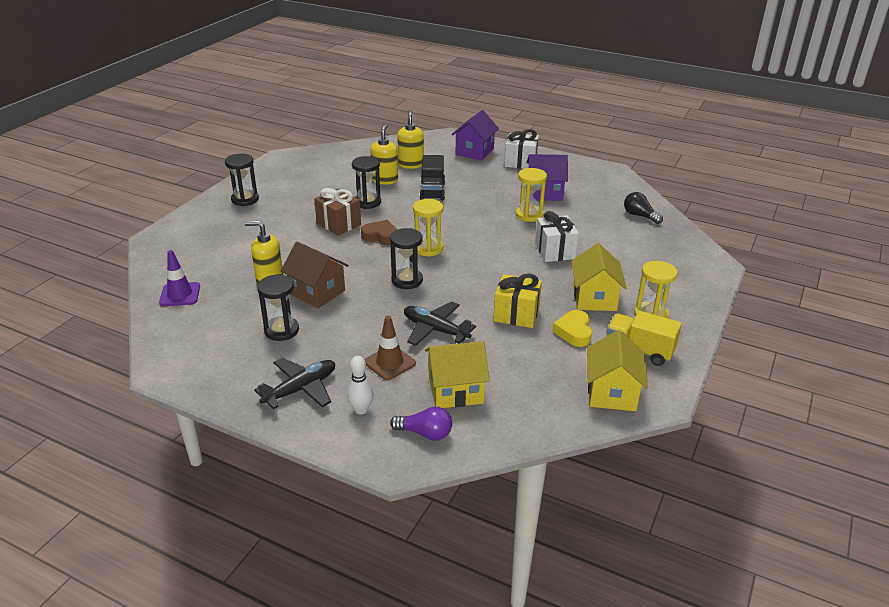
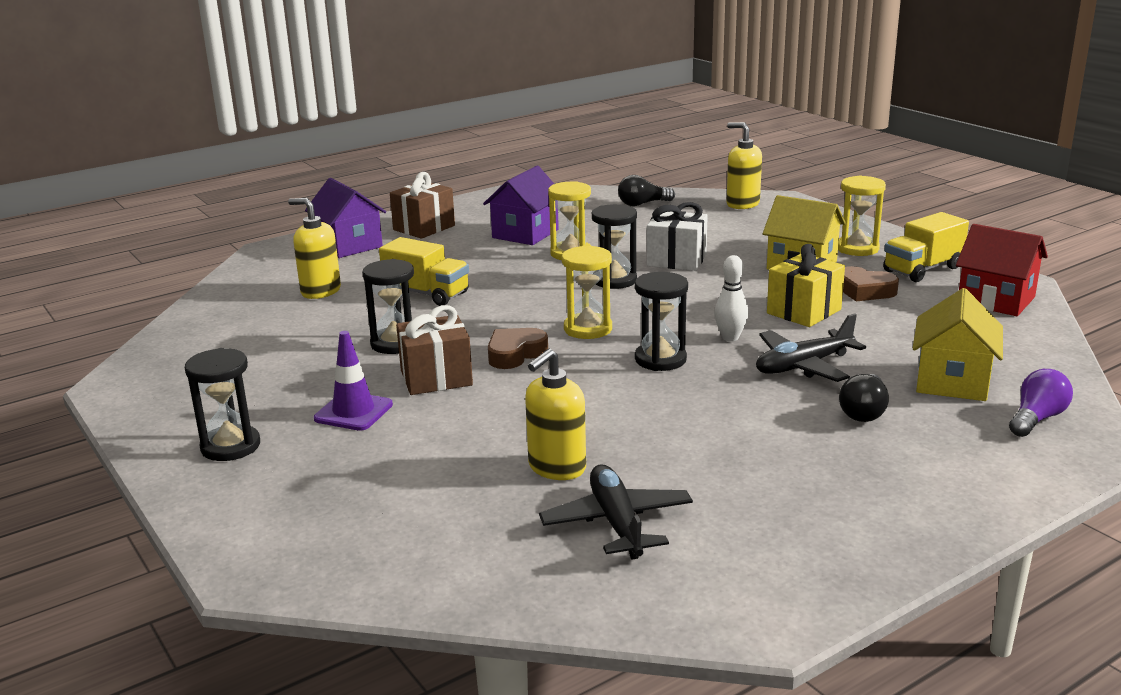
camera: 60 degrees left, 10 degrees down
purple traffic cone [159,250,200,306] -> purple traffic cone moved to [314,331,393,431]
black plane [254,358,335,409] -> black plane moved to [539,465,693,559]
black hourglass [257,275,299,341] -> black hourglass moved to [592,204,637,289]
brown house [281,242,349,308] -> none
white bowling pin [347,356,373,414] -> white bowling pin moved to [714,255,749,341]
brown traffic cone [364,316,416,380] -> black light bulb [839,374,889,422]
yellow soap dispenser [371,124,398,185] -> yellow soap dispenser moved to [726,122,762,209]
black truck [420,155,445,201] -> yellow truck [379,237,469,306]
white gift [504,129,539,169] -> brown gift [390,172,455,239]
yellow heart [552,310,592,347] -> brown heart [843,266,899,301]
yellow house [587,330,648,411] -> red house [956,224,1048,316]

